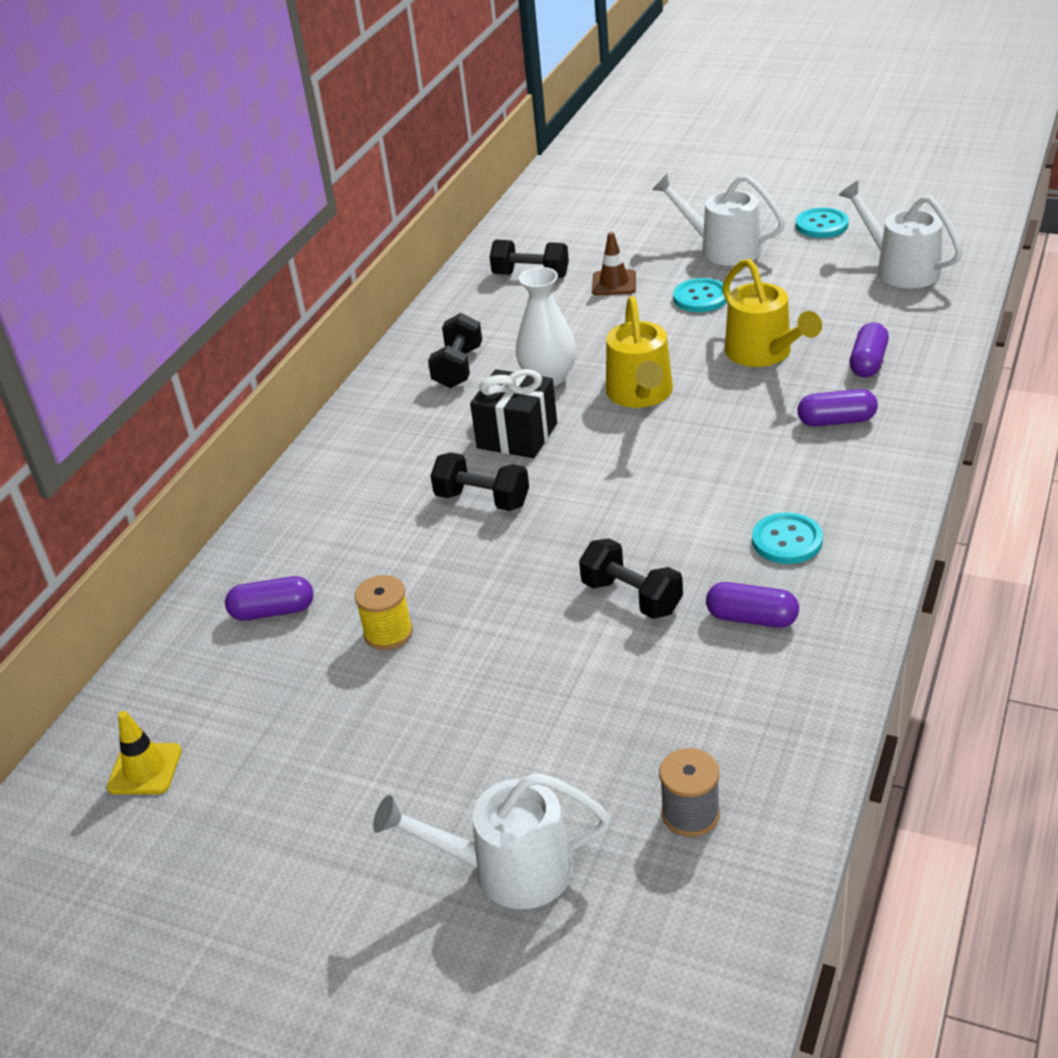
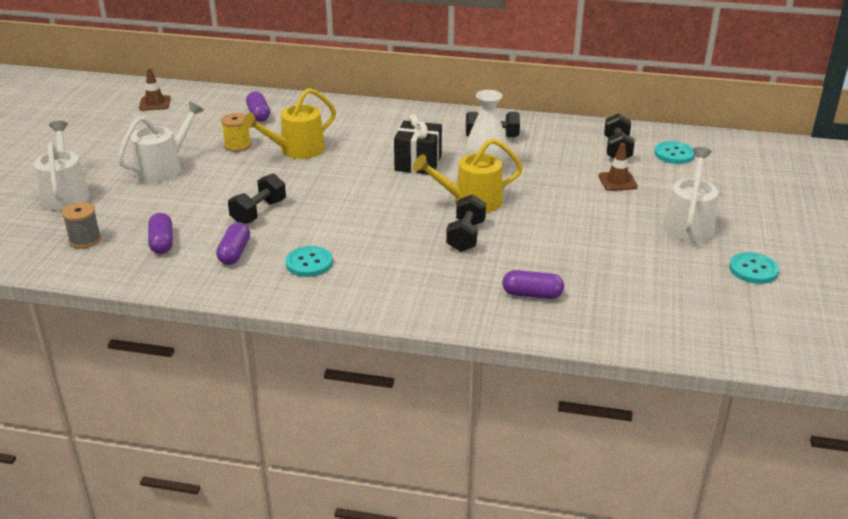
camera: 75 degrees right, 5 degrees down
yellow traffic cone [107,711,182,794] -> brown traffic cone [139,68,171,110]
black dumbbell [430,452,529,511] -> black dumbbell moved to [446,194,486,252]
turquoise button [673,278,727,312] -> turquoise button moved to [654,141,695,164]
yellow watering can [722,259,822,367] -> yellow watering can moved to [242,88,336,159]
purple capsule [797,389,878,427] -> purple capsule moved to [148,213,173,254]
white watering can [839,180,963,288] -> white watering can moved to [118,101,204,183]

